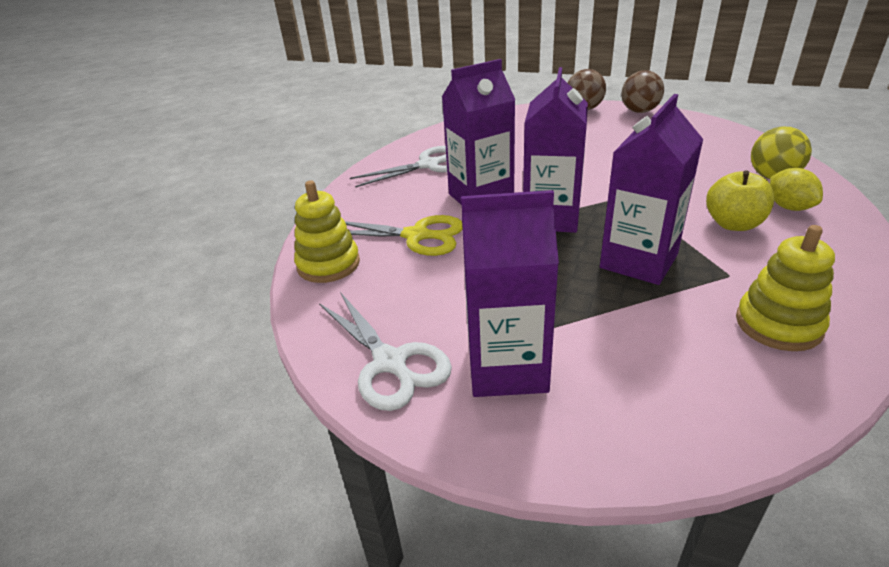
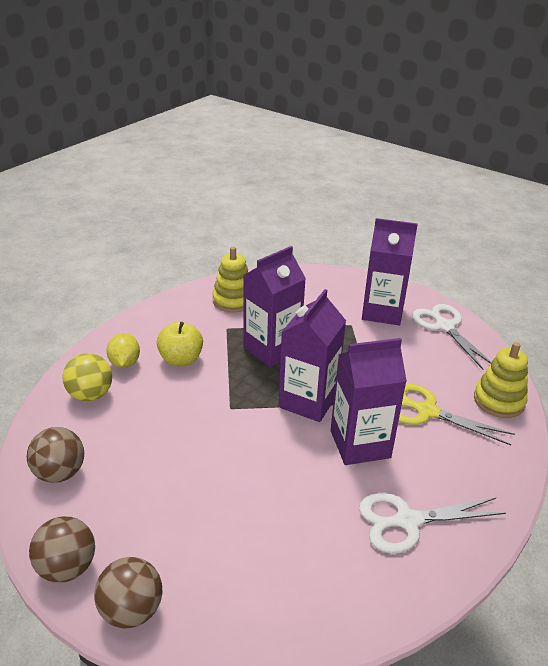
camera: 170 degrees left, 0 degrees up
none -> brown ball [27,427,84,483]

